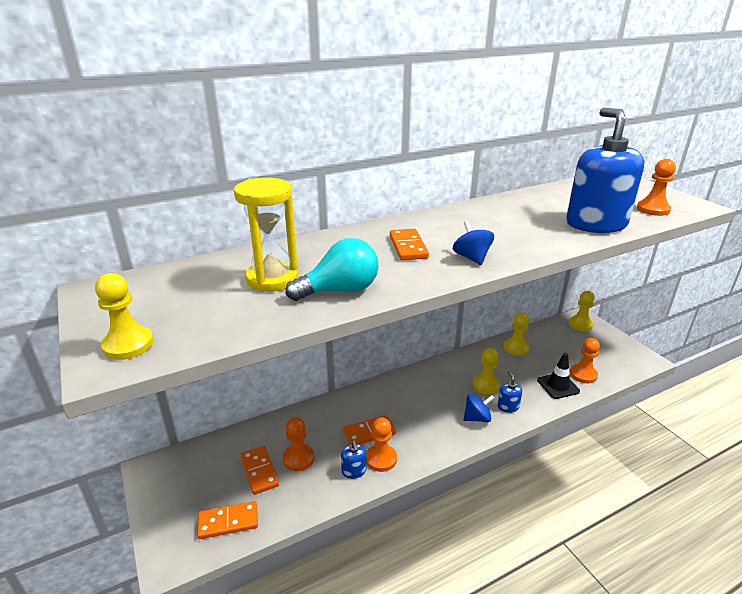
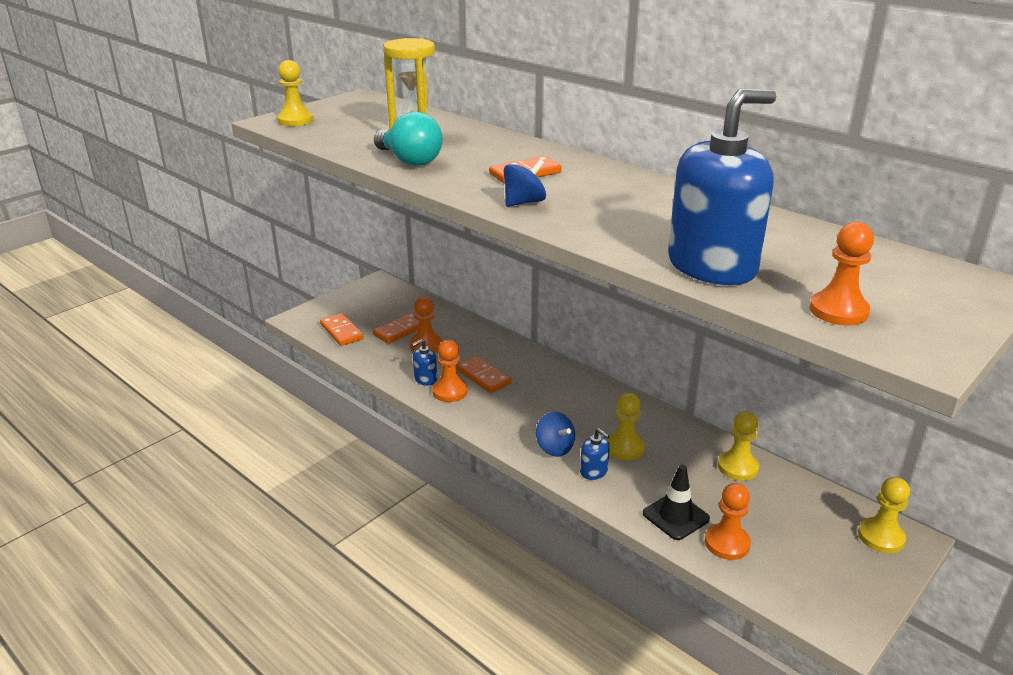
camera: 70 degrees right, 0 degrees up
blue soap dispenser [498,371,522,413] -> blue soap dispenser turned 75 degrees clockwise [580,428,610,480]

